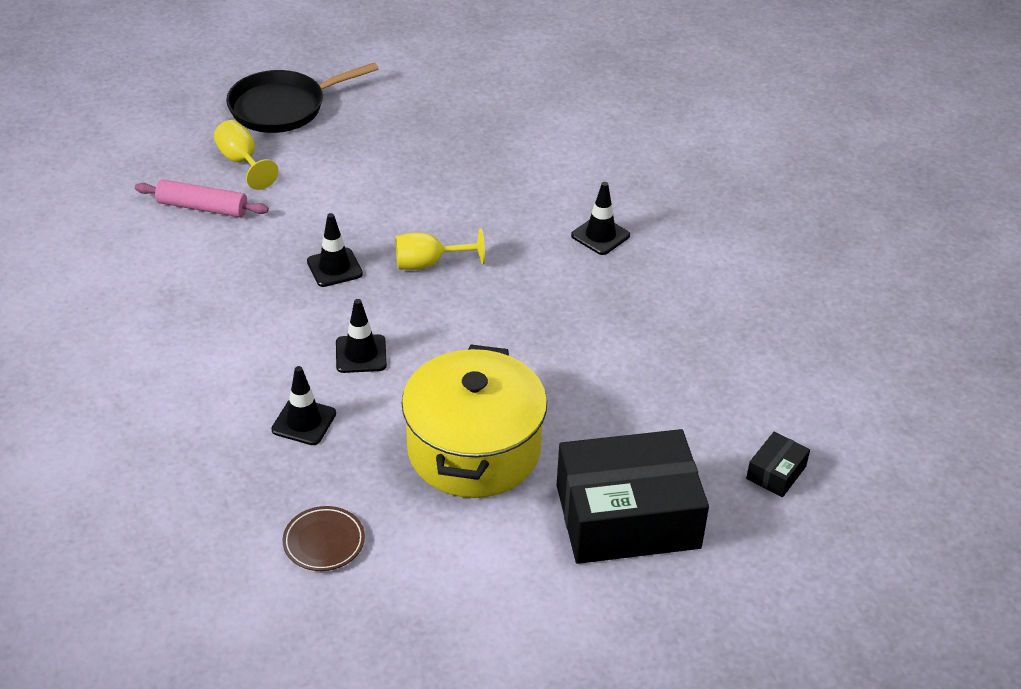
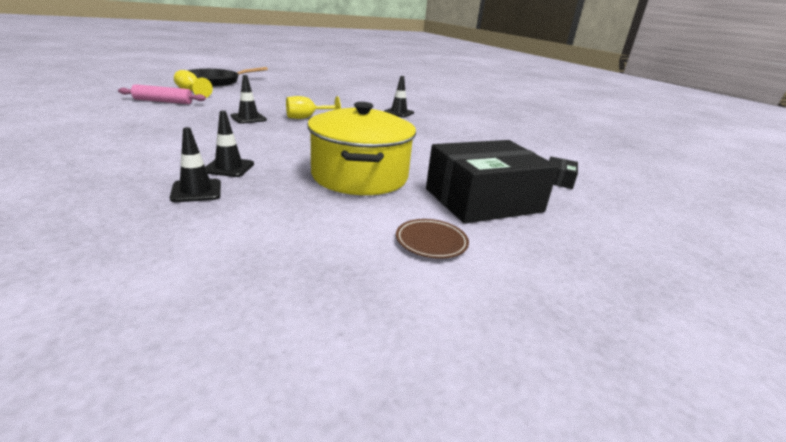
camera: 15 degrees left, 15 degrees down
brown plate [283,506,365,571] -> brown plate moved to [396,219,469,259]
black traffic cone [336,299,387,373] -> black traffic cone moved to [170,127,221,202]

